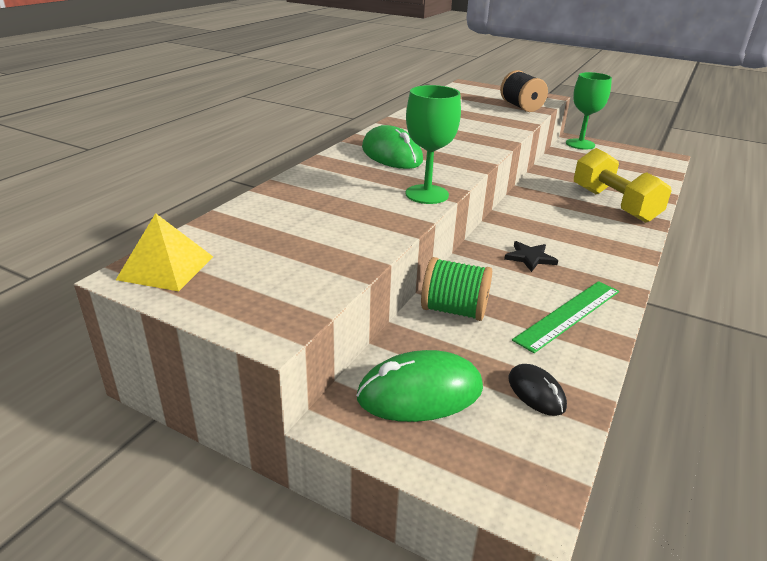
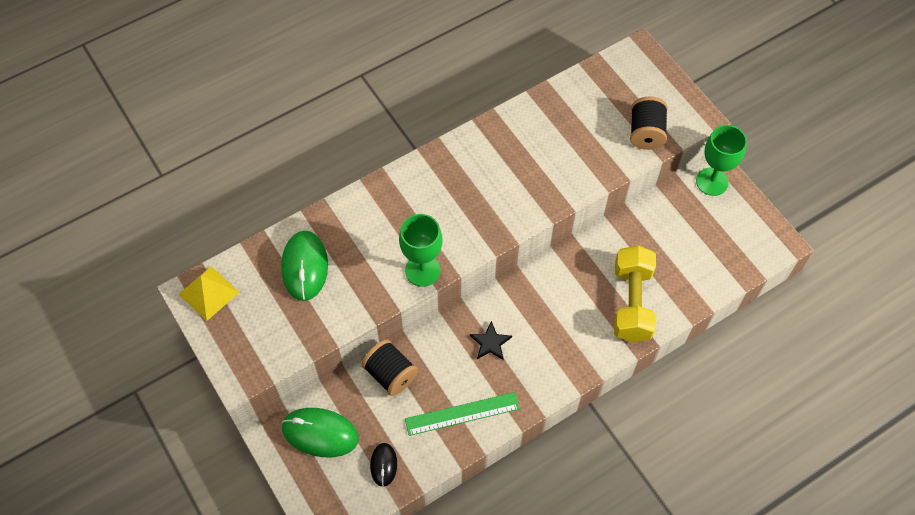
camera: 30 degrees right, 30 degrees up
green mouse [362,125,423,169] -> green mouse moved to [281,231,328,301]
green spool [421,257,492,321] -> black spool [361,339,418,396]

